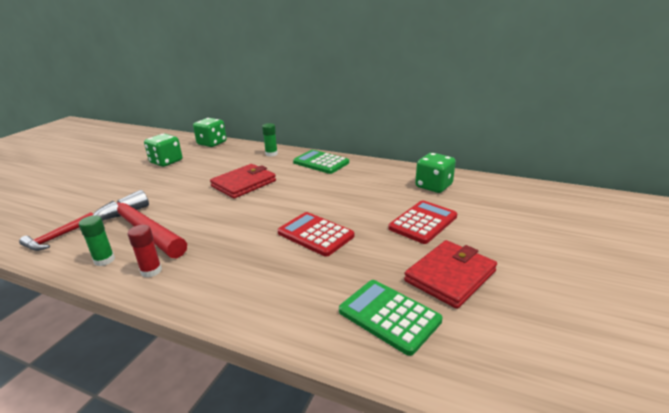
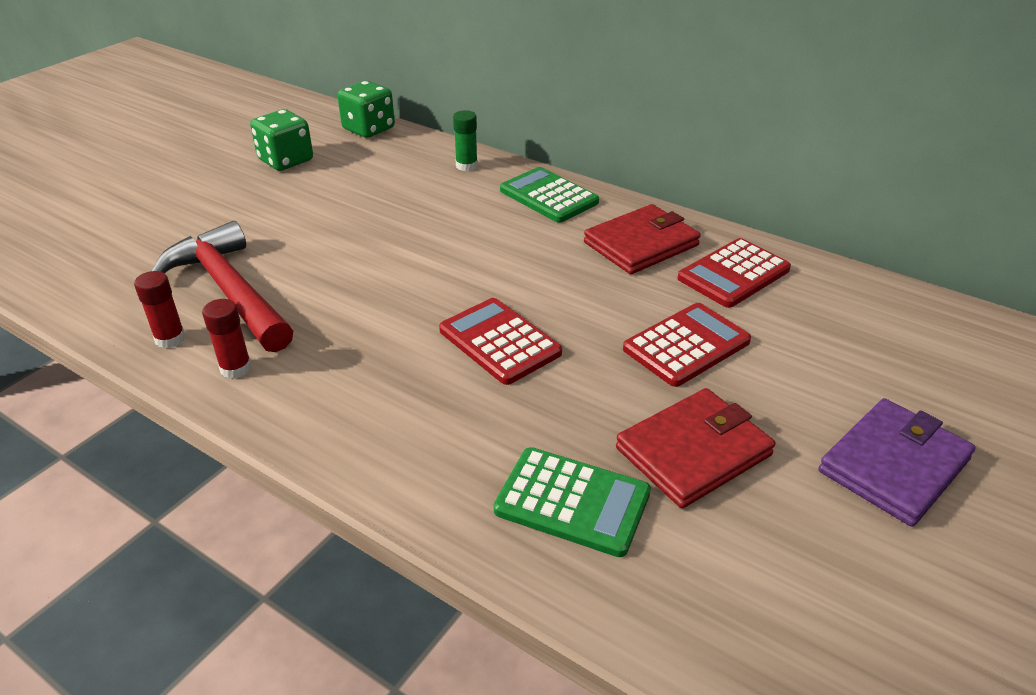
camera: 10 degrees right, 10 degrees up
red hammer [19,212,93,251] -> none
green glue stick [79,215,115,266] -> red glue stick [134,271,186,348]
red wallet [210,164,276,199] -> red wallet moved to [584,204,701,274]
green calculator [339,280,443,356] -> green calculator turned 150 degrees clockwise [494,447,651,557]
green dice [415,153,456,193] -> red calculator [677,238,791,308]
none -> purple wallet [819,398,976,527]

